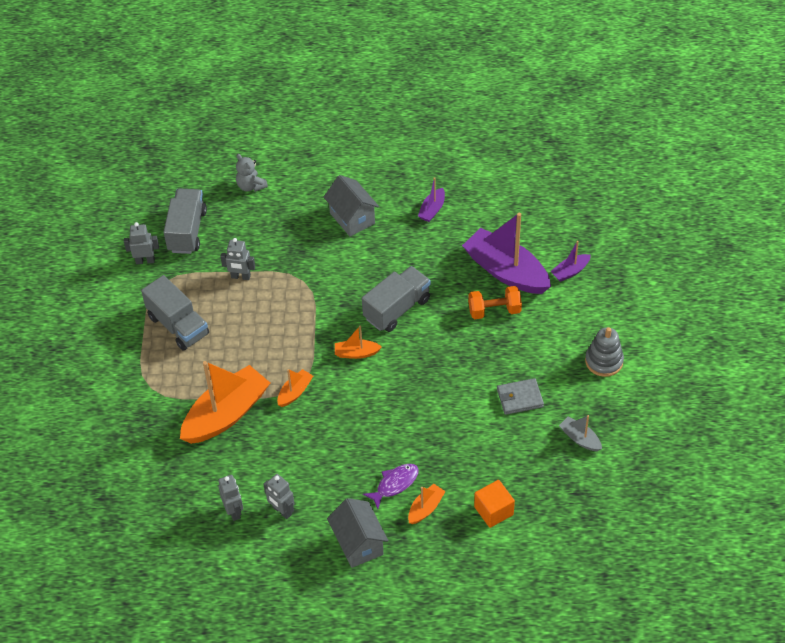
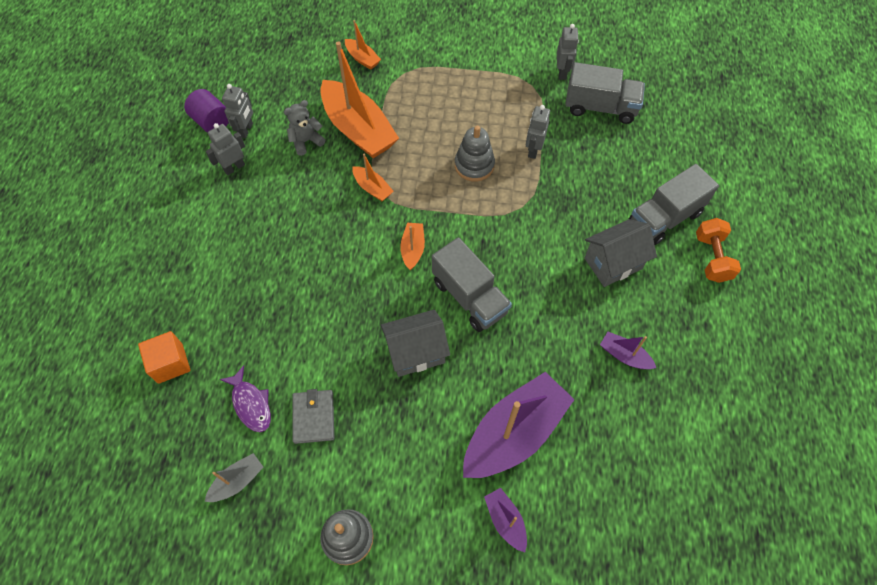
camera: 95 degrees right, 10 degrees up
grey truck [141,275,209,351] -> grey truck moved to [629,164,719,245]
grey robot [218,475,243,521] -> grey robot turned 60 degrees counterclockwise [222,84,253,138]
grey teddy bear [236,154,268,192] -> grey teddy bear moved to [284,100,326,156]
grey house [327,498,388,568] -> grey house moved to [381,309,450,377]
purple fish [363,464,419,509] -> purple fish moved to [220,365,271,432]
orange boat [408,484,446,524] -> orange boat moved to [345,20,381,70]
orange dumbbell [468,286,522,319] -> orange dumbbell moved to [696,218,741,283]
none -> purple cylinder [184,89,229,133]
none -> grey stacking toy [455,126,495,182]

